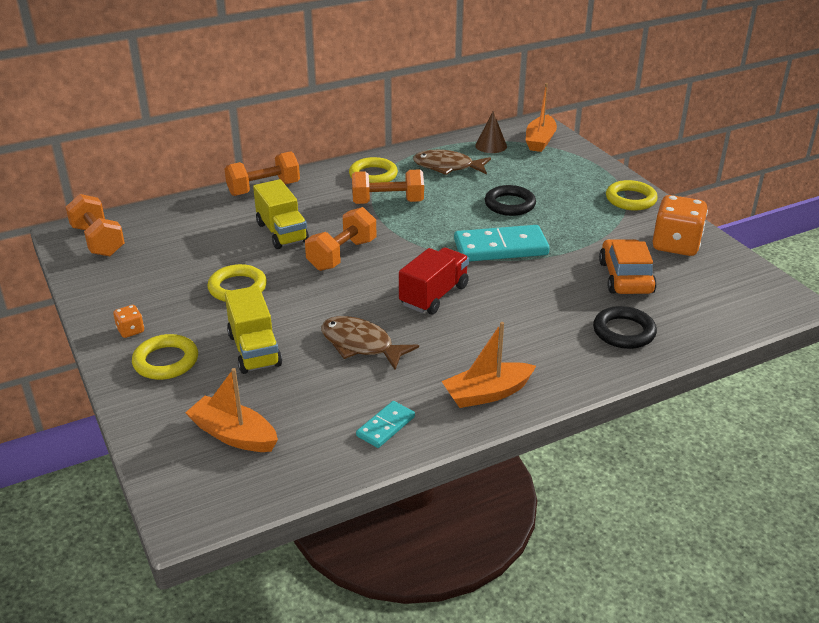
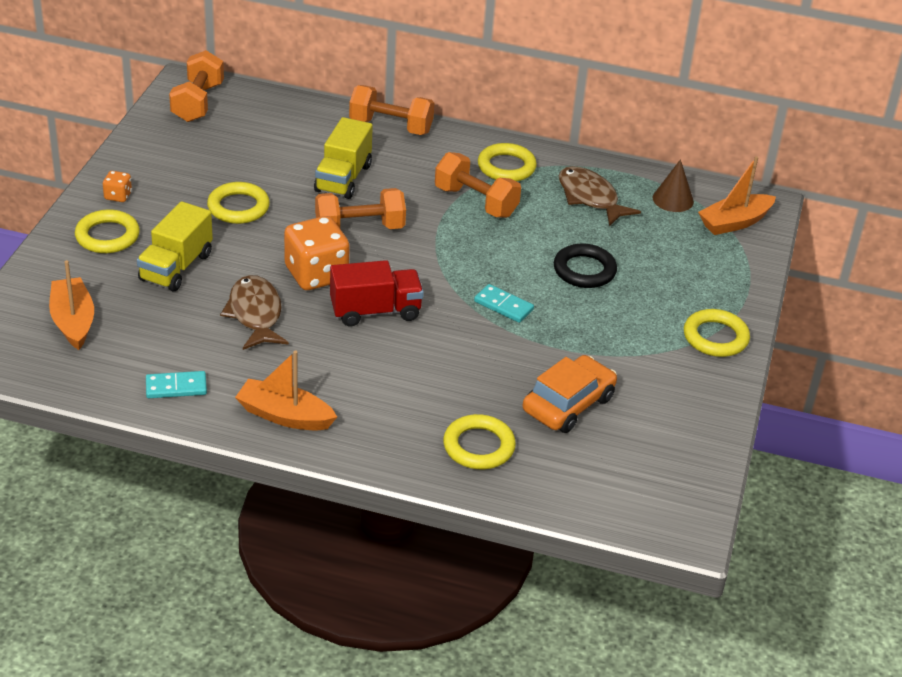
camera: 40 degrees right, 5 degrees up
turquoise domino [454,225,550,262] -> turquoise domino [474,284,534,323], size x0.52
black ring [593,306,657,349] -> yellow ring [443,414,516,469]
orange dice [652,195,708,256] -> orange dice moved to [284,216,350,290]

